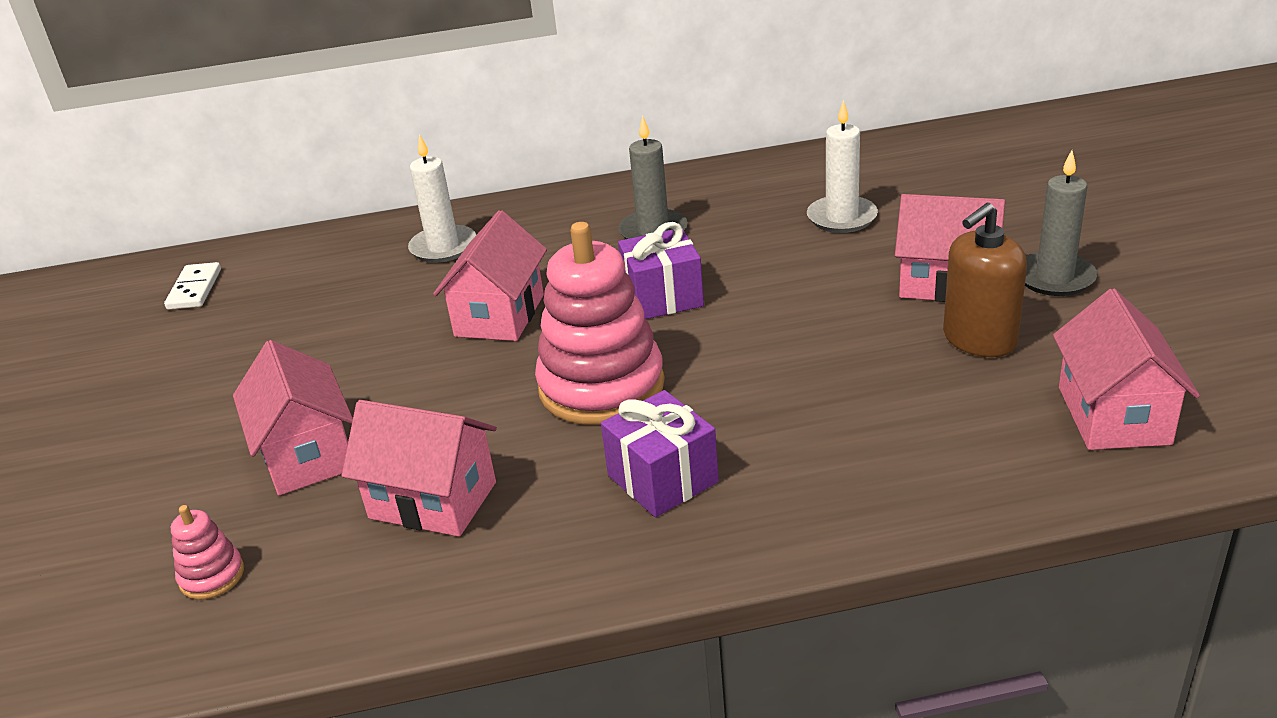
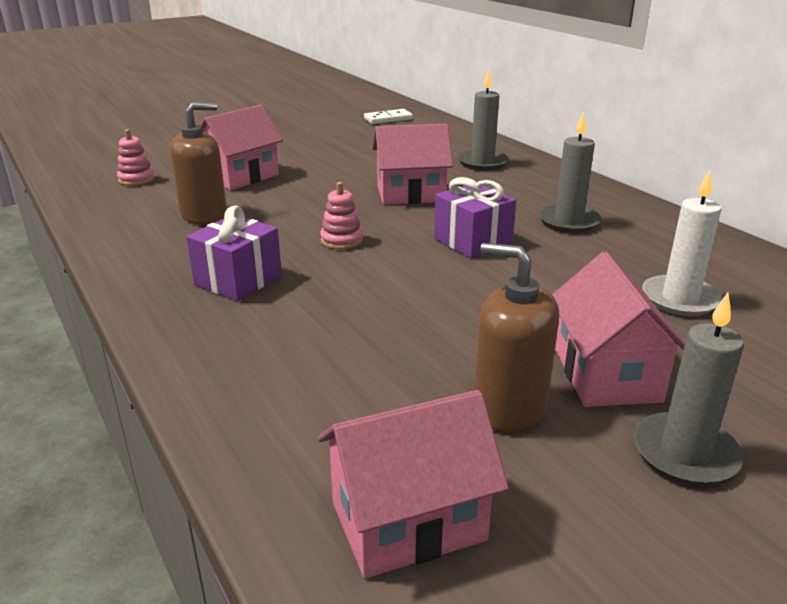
camera: 65 degrees right, 5 degrees down
pink house [341,400,497,537] -> brown soap dispenser [170,102,227,224]
white candle [408,134,476,263] -> grey candle [458,70,509,170]
pink stacking toy [535,222,665,425] -> pink stacking toy [320,182,363,250], size x0.43

